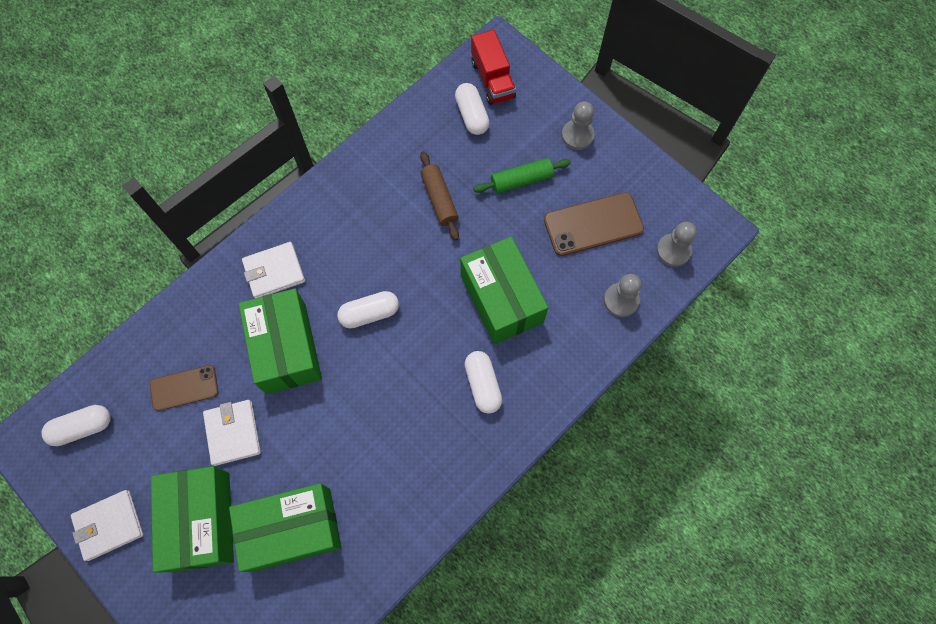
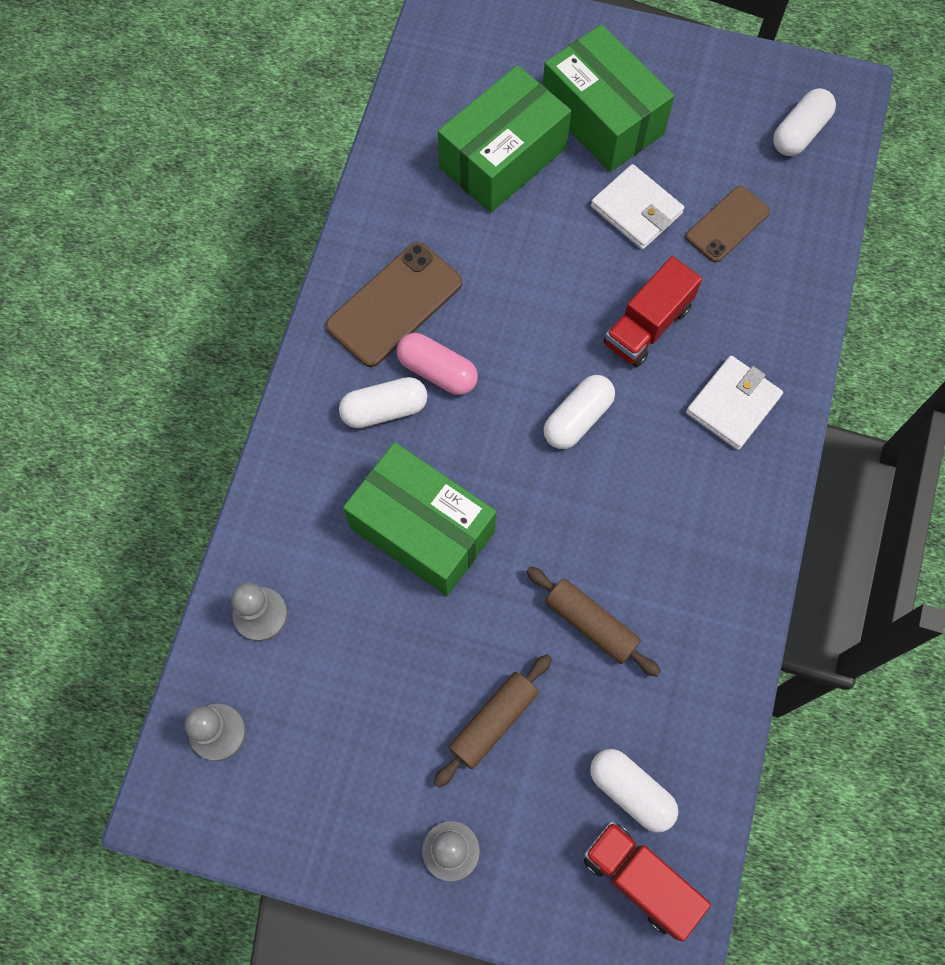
camera: 150 degrees right, 0 degrees up
white wallet [71,490,143,561] -> none
green box [239,288,322,394] -> red truck [603,256,702,367]
white capsule [465,351,502,414] -> white capsule turned 60 degrees counterclockwise [339,377,428,428]
green rolling pin [473,158,571,194] -> brown rolling pin [434,654,552,788]
brown phone [544,192,644,256] -> brown phone moved to [326,242,462,367]
none -> pink capsule [397,333,478,395]

